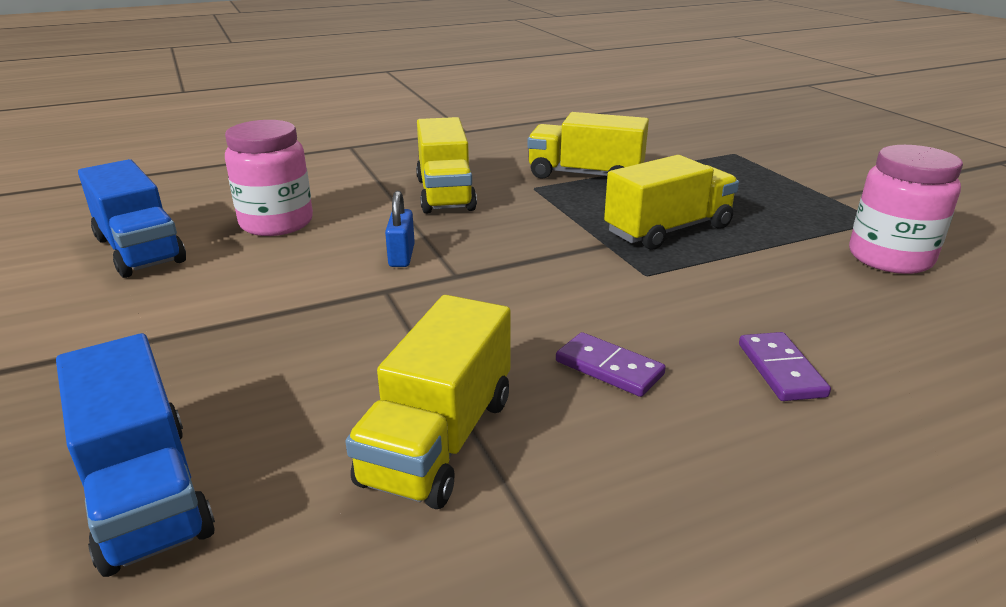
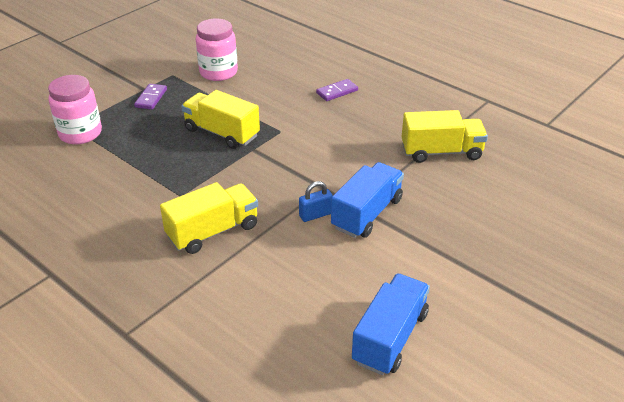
camera: 115 degrees left, 10 degrees up
blue truck [56,333,215,577] -> blue truck moved to [331,162,404,238]
pink jar [225,120,313,236] -> pink jar moved to [48,75,102,144]
yellow truck [527,112,649,179] -> none
purple domino [556,332,666,397] -> purple domino moved to [134,84,167,110]

